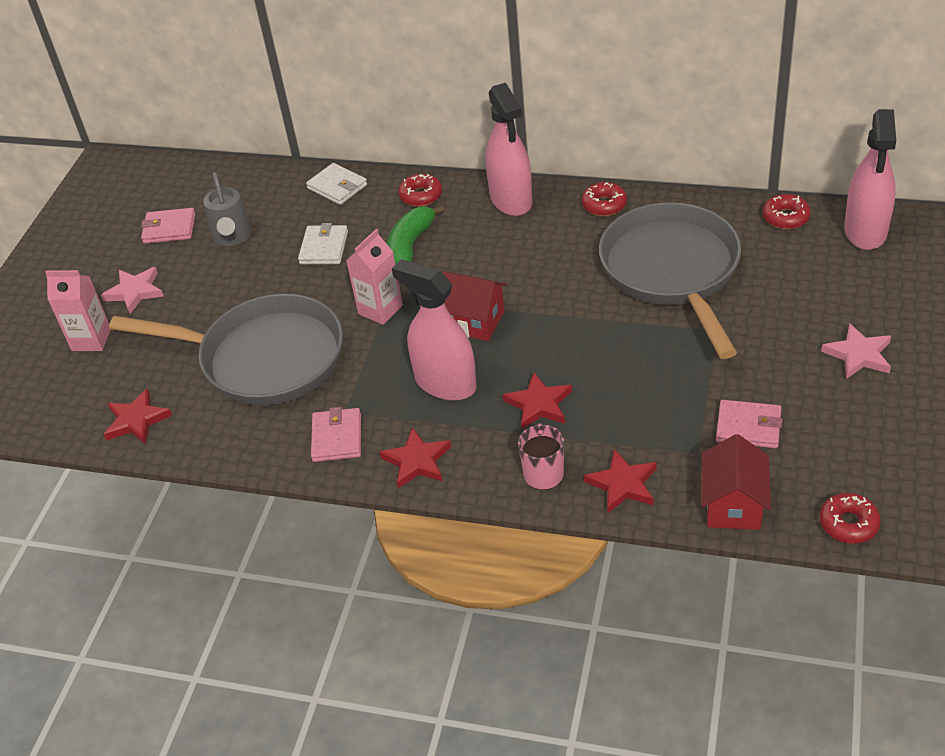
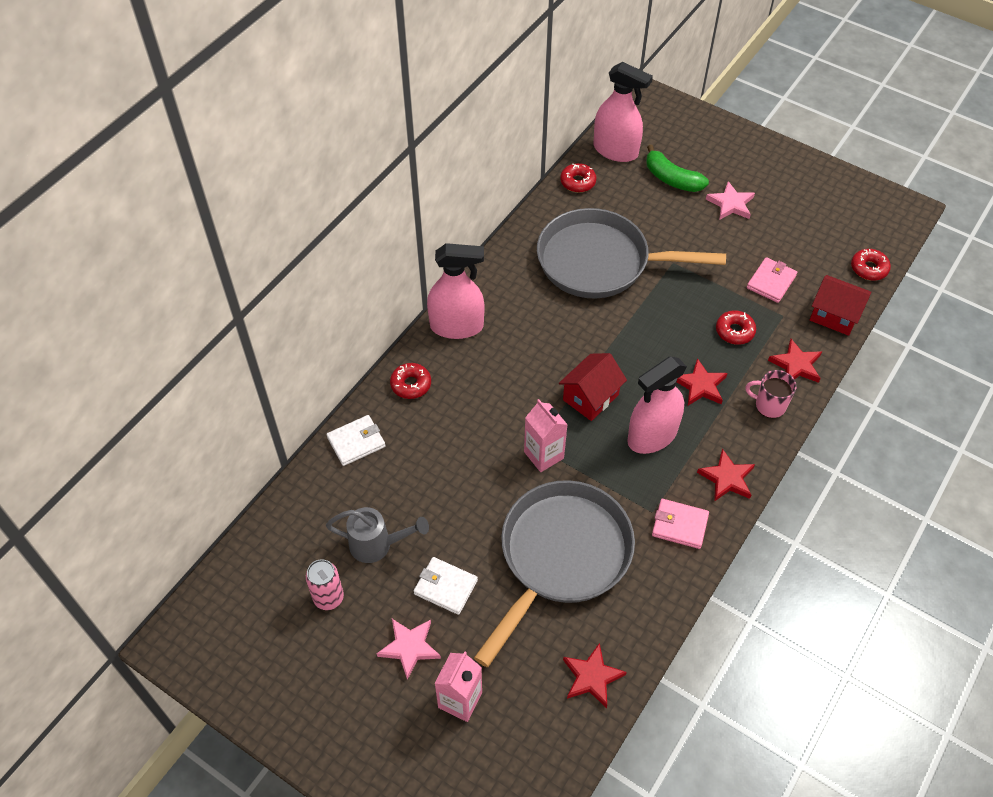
camera: 75 degrees left, 10 degrees up
pink wallet [141,208,195,244] -> pink can [306,559,344,610]
white wallet [298,223,348,264] -> white wallet moved to [414,557,478,615]
green banana [387,204,445,265] -> green banana moved to [646,145,709,192]
red donut [582,182,627,216] -> red donut moved to [716,310,756,345]

